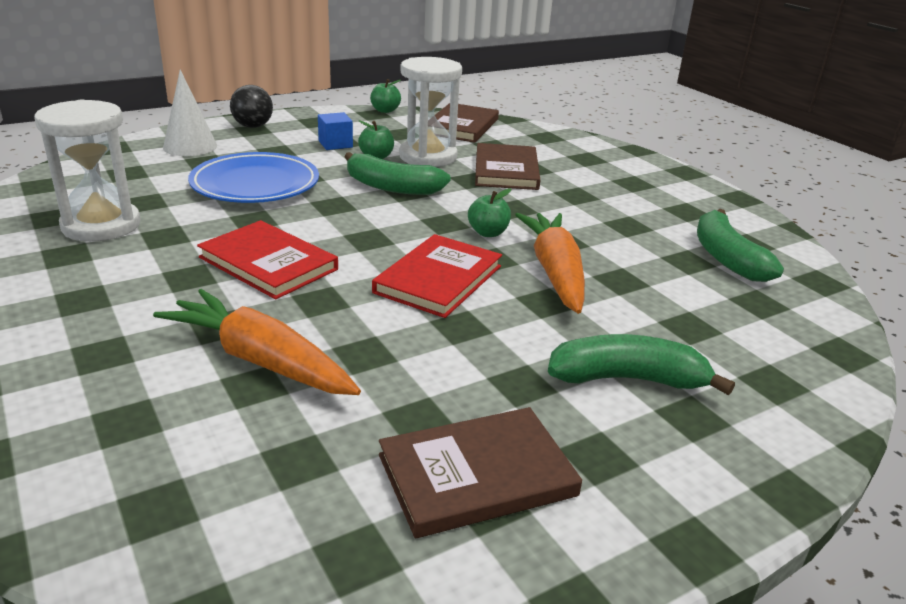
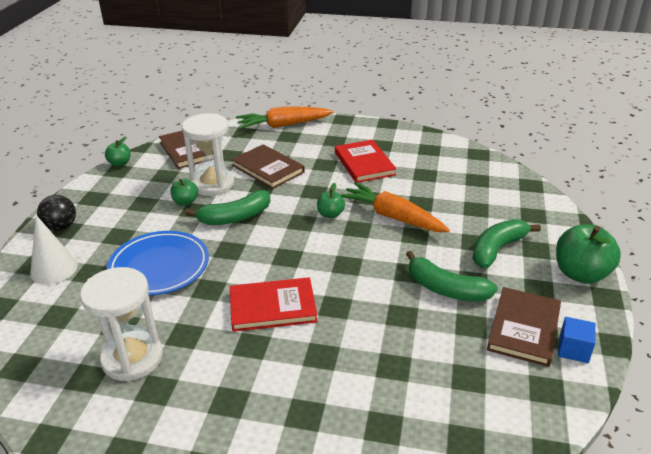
camera: 45 degrees left, 5 degrees up
orange carrot [153,289,361,395] -> orange carrot moved to [236,106,333,129]
blue cube [318,112,353,150] -> blue cube moved to [558,317,596,363]
red book [372,234,502,318] -> red book moved to [335,140,397,183]
green banana [697,209,784,282] -> green banana moved to [406,251,498,302]
none -> green apple [556,224,621,284]

